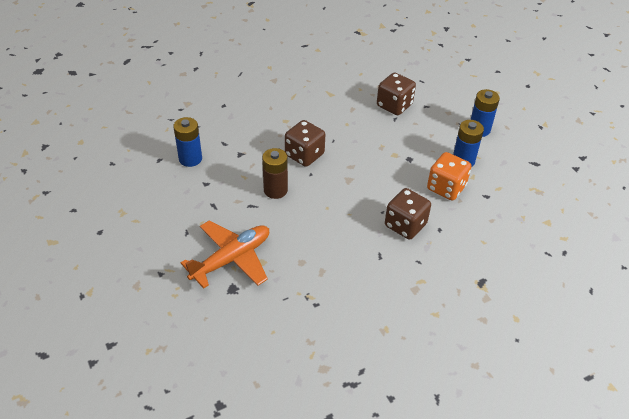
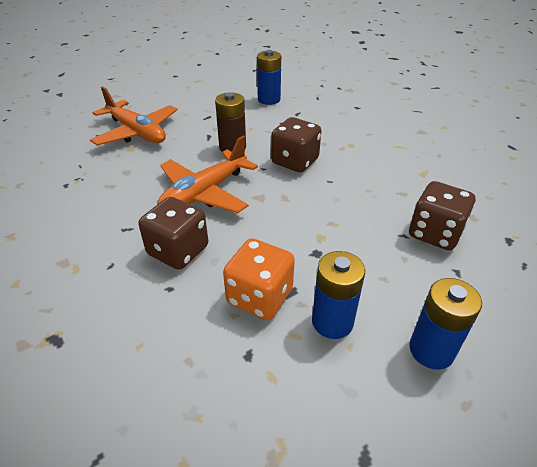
camera: 85 degrees right, 5 degrees down
none -> orange plane [157,136,258,213]

